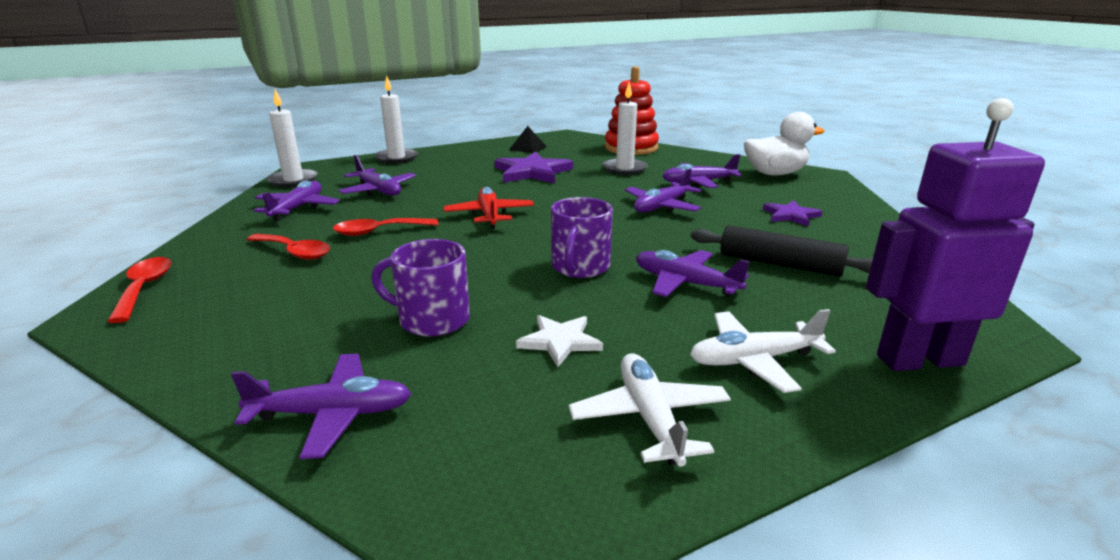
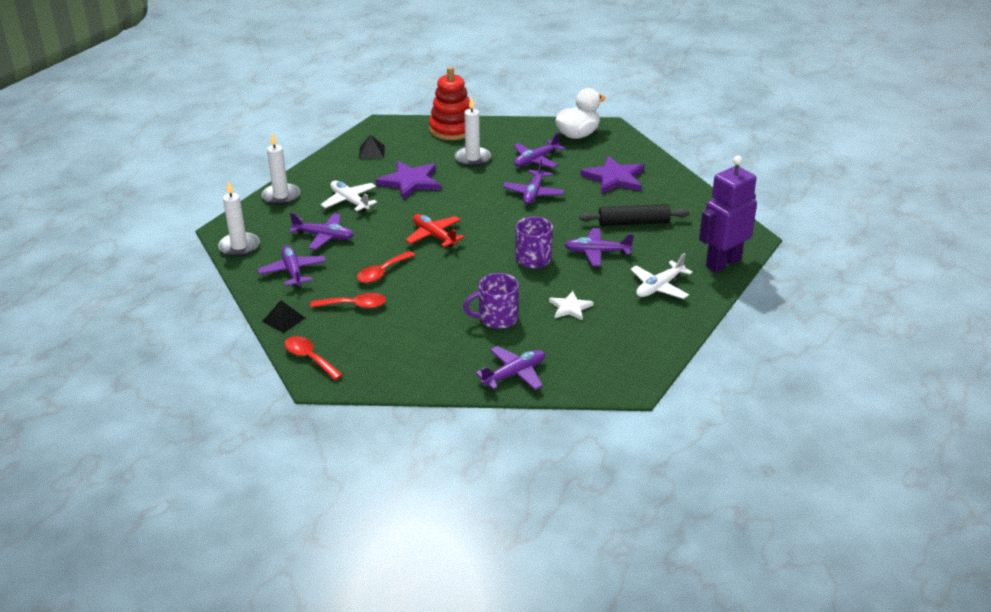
camera: 30 degrees left, 10 degrees up
white plane [569,353,731,467] -> white plane moved to [321,180,377,212]
purple star [763,201,823,227] -> purple star [580,156,645,194], size x1.72
none -> black pyramid [262,300,305,333]

